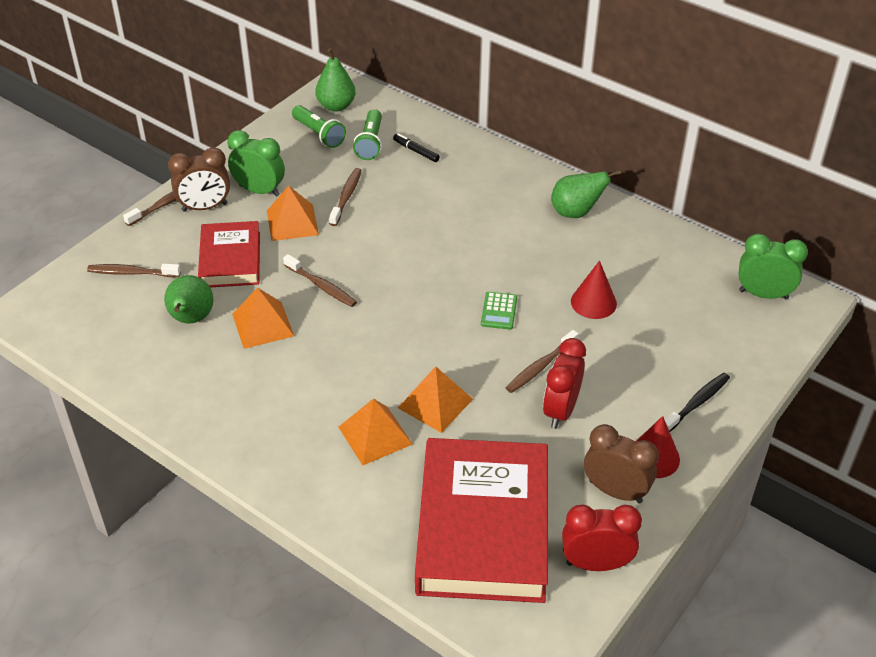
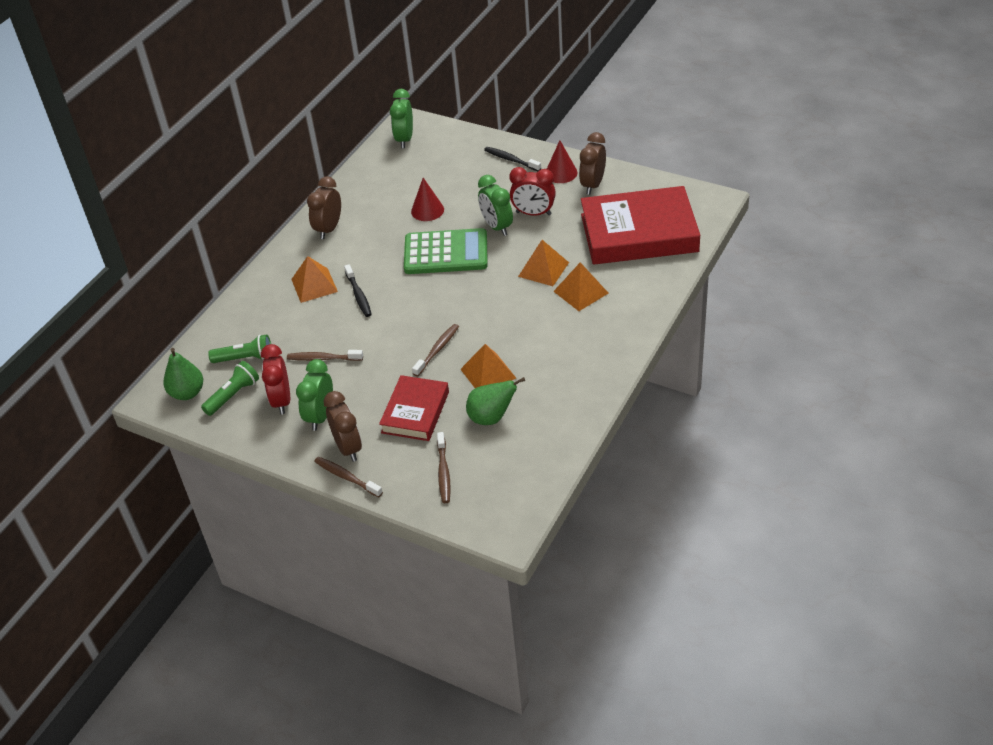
camera: 95 degrees left, 0 degrees up
red book [198,221,260,287] -> red book turned 60 degrees counterclockwise [379,375,449,441]
orange pyramid [267,185,319,241] -> orange pyramid moved to [291,256,338,303]
black marker [393,133,440,162] -> none
green calculator [481,292,517,330] -> green calculator [404,228,488,274], size x2.36
brown toothbrush [506,330,578,393] -> green clock [478,175,513,236]
green pear [551,170,621,218] -> brown clock [307,176,341,239]
red clock [562,505,642,571] -> red clock moved to [261,344,290,415]
none -> black toothbrush [344,264,372,317]

